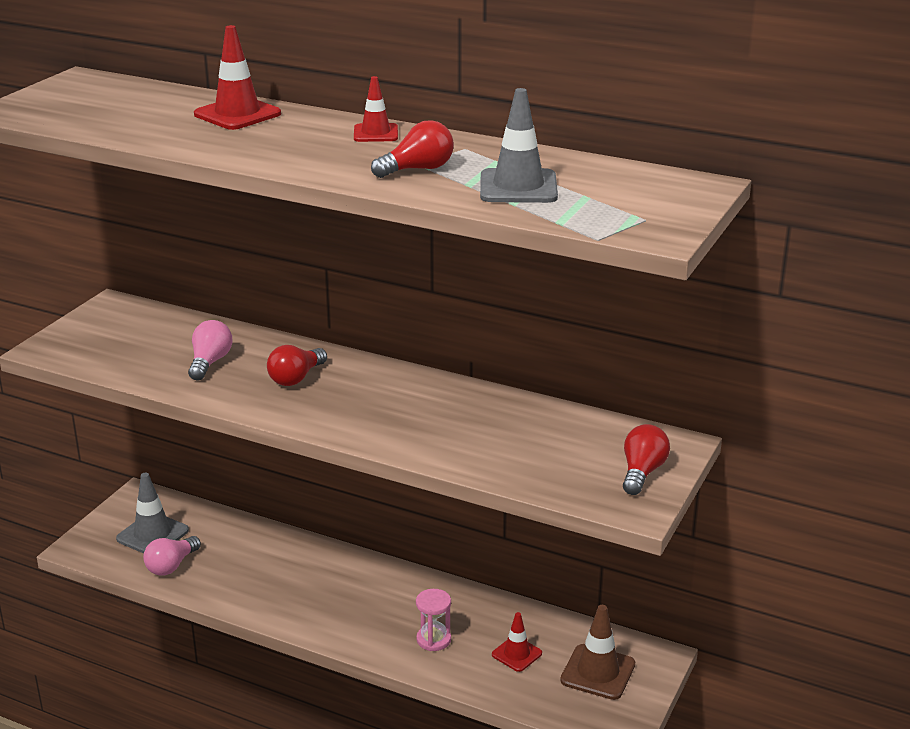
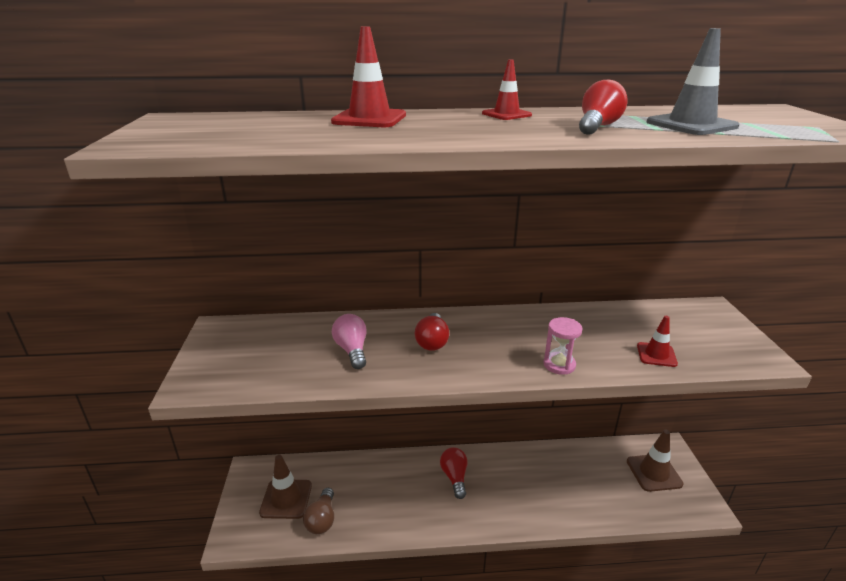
camera: 30 degrees left, 0 degrees up
grey traffic cone [116,473,189,553] -> brown traffic cone [259,455,312,519]
pink light bulb [143,536,201,575] -> brown light bulb [303,488,334,534]
pink hourglass [416,589,451,651] -> pink hourglass moved to [543,317,583,375]
red traffic cone [492,612,542,672] -> red traffic cone moved to [637,316,678,367]
red light bulb [623,424,670,495] -> red light bulb moved to [440,447,468,499]

